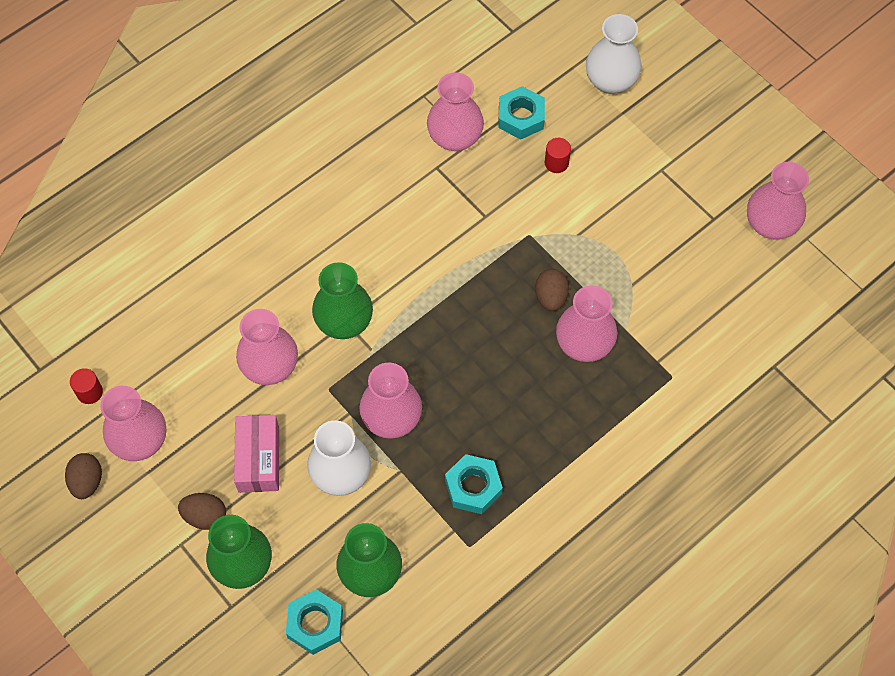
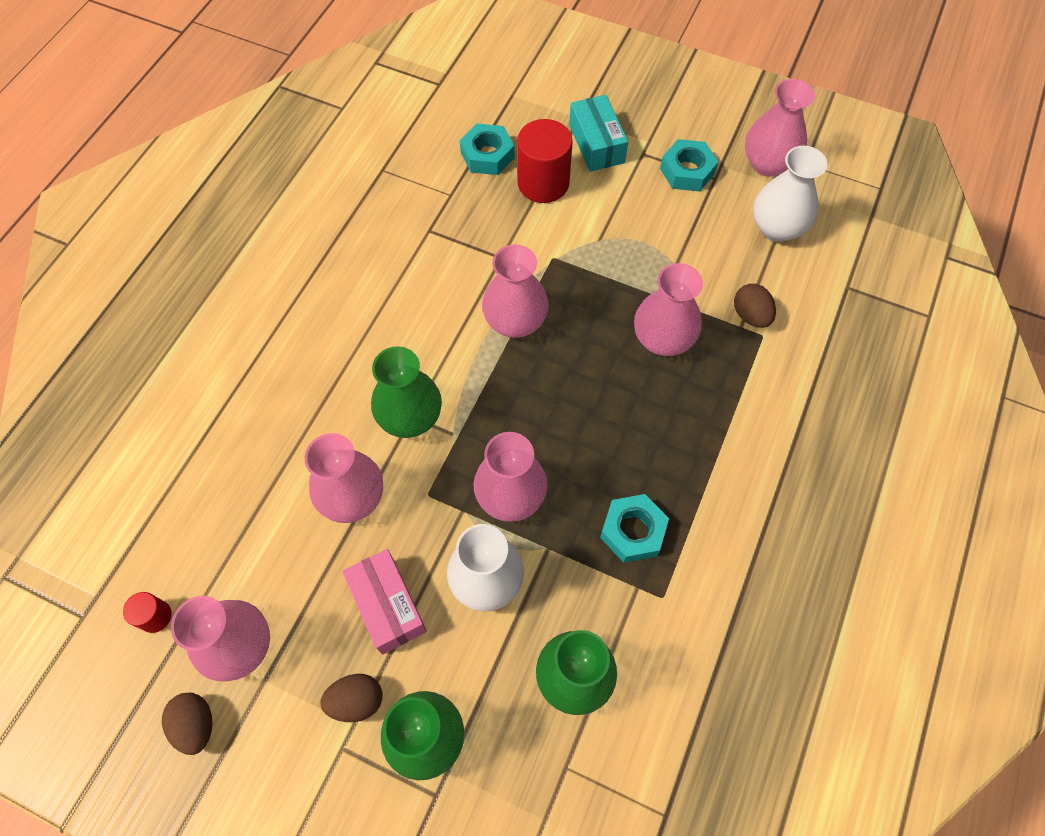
camera: 25 degrees left, 0 degrees up
turquoise nut [286,589,343,655] -> turquoise nut moved to [660,139,718,192]
pink vase [427,72,484,151] -> pink vase moved to [482,244,549,338]
brown egg [535,269,569,311] -> brown egg moved to [734,284,776,328]
red cylinder [545,138,571,173] -> red cylinder [517,119,573,203], size x2.03
white vase [586,14,642,94] -> white vase moved to [753,146,828,242]
none -> turquoise box [569,95,628,172]

